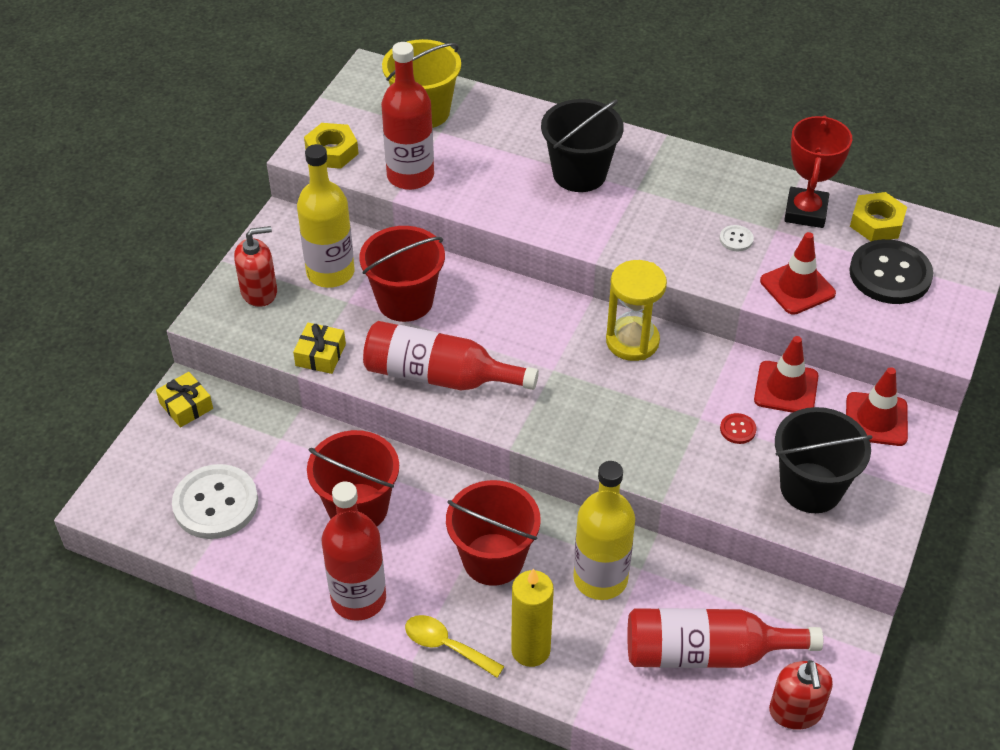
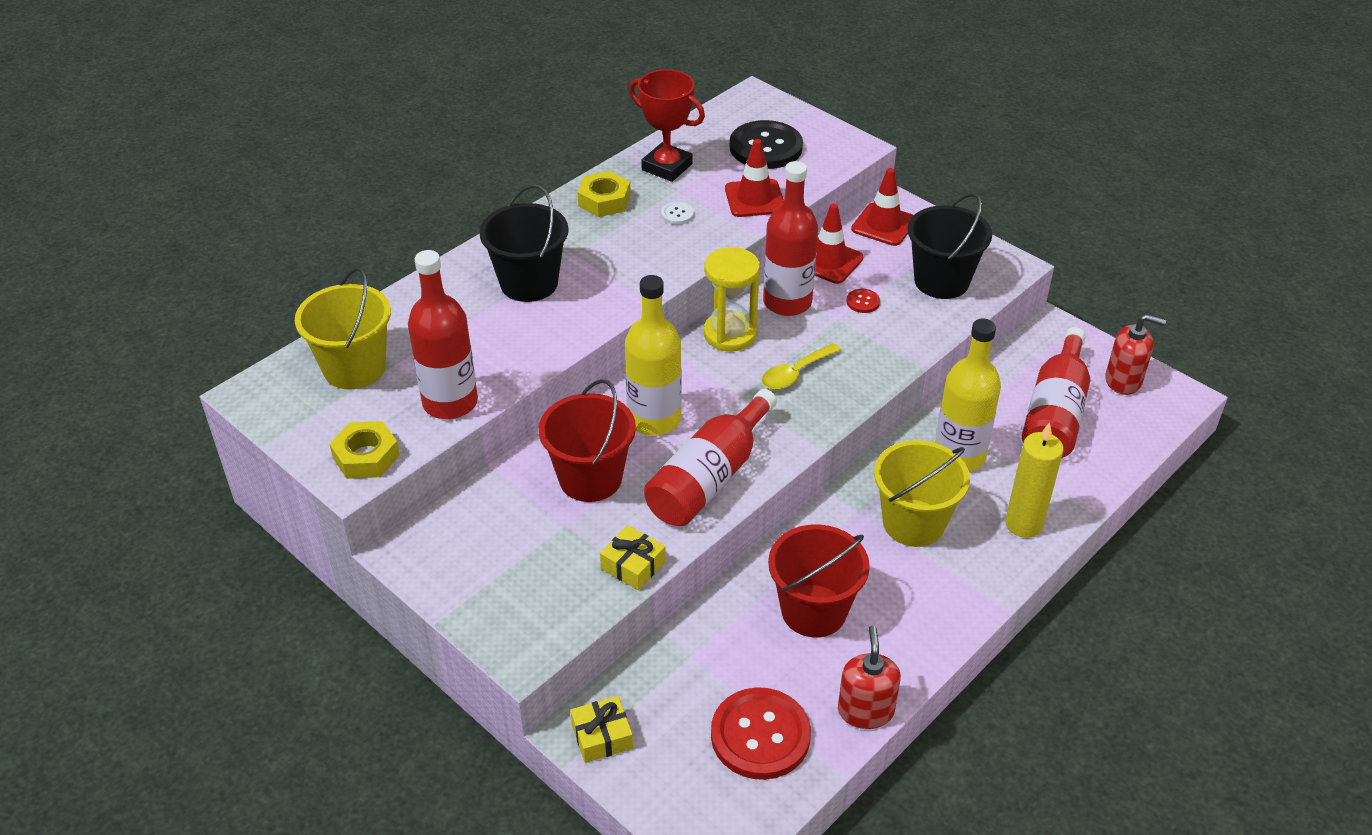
camera: 70 degrees left, 5 degrees down
white button [172,464,258,539] -> red button [711,687,811,780]
red soap dispenser [234,226,277,307] -> red soap dispenser moved to [838,626,901,729]
yellow bottle [297,144,354,288] -> yellow bottle moved to [625,275,682,436]
red bottle [322,481,386,621] -> red bottle moved to [763,161,818,316]
yellow spoon [405,615,504,678] -> yellow spoon moved to [762,343,841,390]
red bucket [446,480,541,586] -> yellow bucket [874,440,970,547]
yellow nut [850,192,907,241] -> yellow nut moved to [578,171,631,217]

